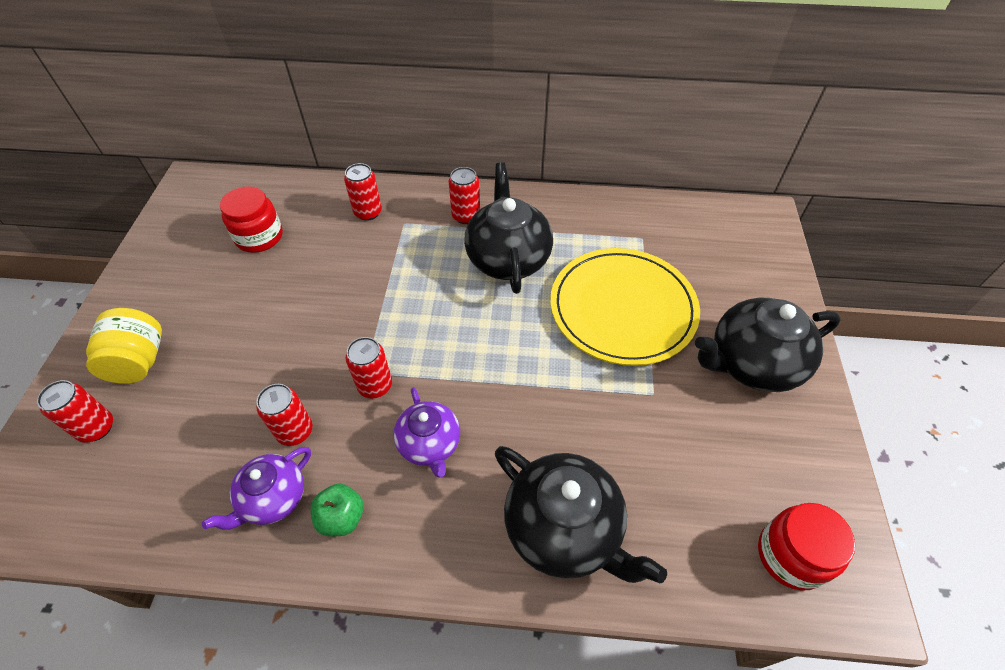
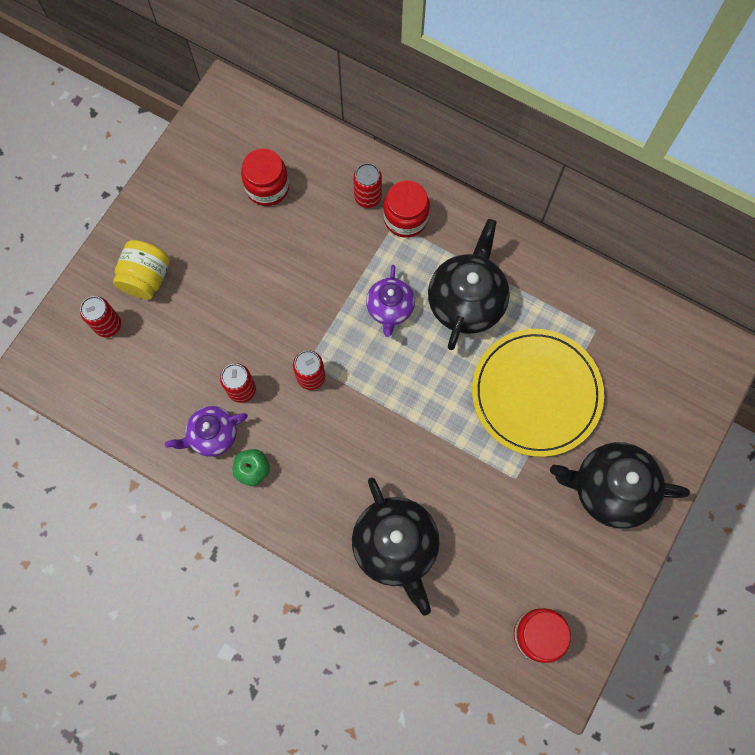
camera: 25 degrees right, 20 degrees up
purple teapot [394,387,460,478] -> purple teapot moved to [366,265,415,337]
red can [449,167,480,224] -> none
none -> red jar [383,180,430,238]

